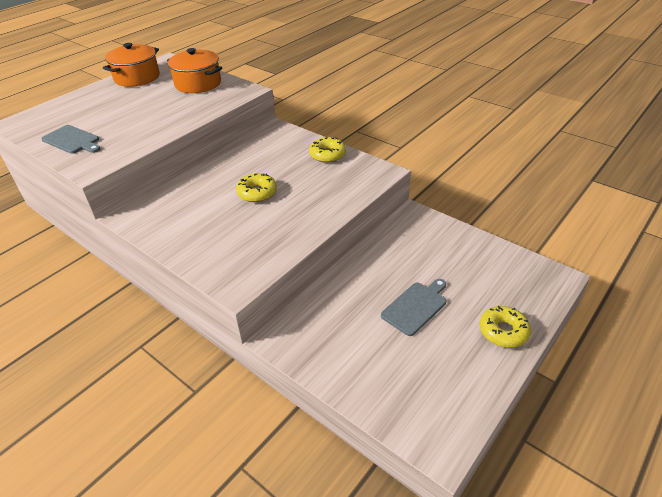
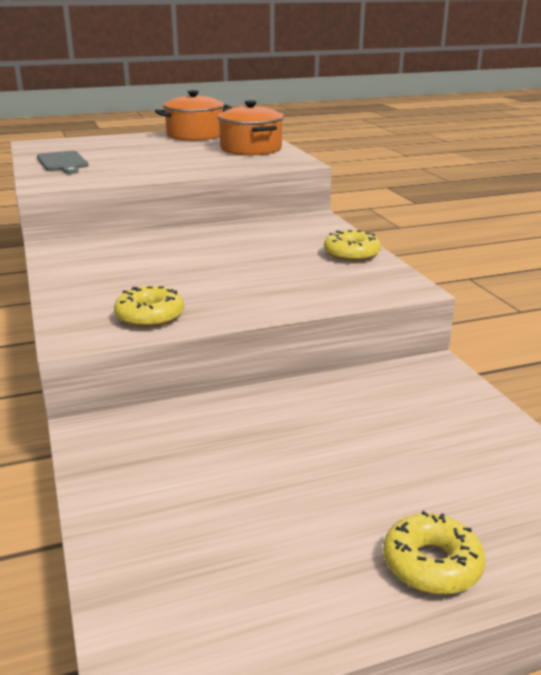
camera: 30 degrees right, 15 degrees down
yellow donut [236,173,277,202] -> yellow donut moved to [114,286,184,328]
grey cutting board [381,279,446,336] -> none

